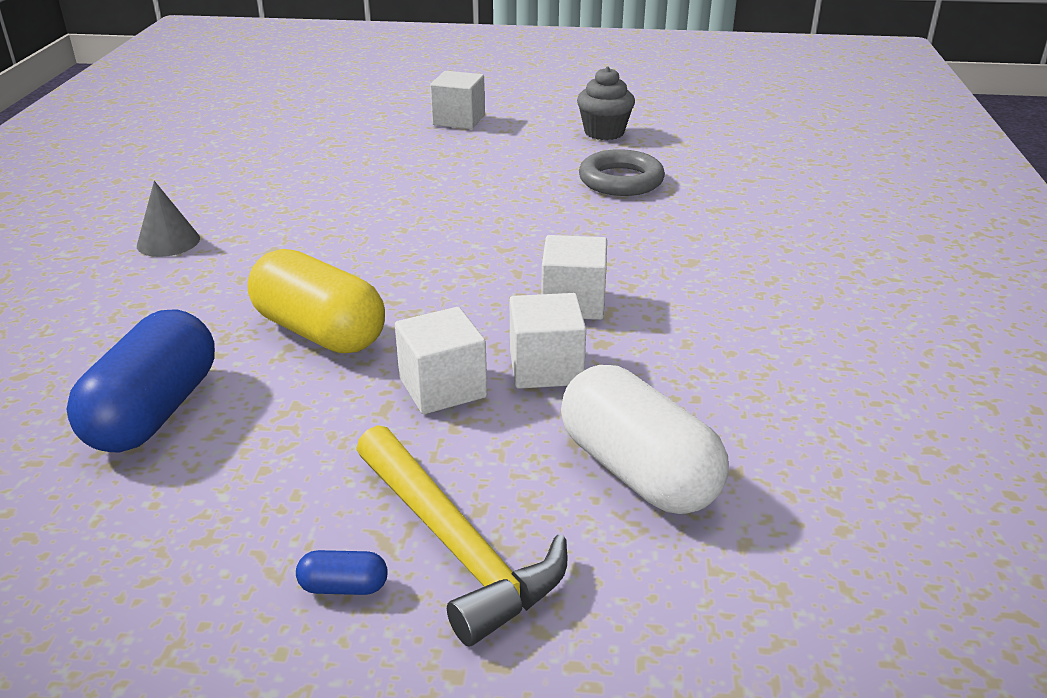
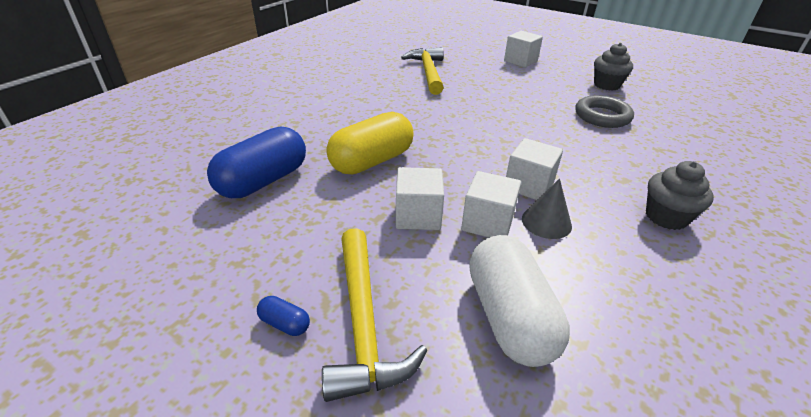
camera: 25 degrees right, 5 degrees up
grey cone [137,181,200,257] -> grey cone moved to [522,178,572,239]
yellow capsule [247,249,385,353] -> yellow capsule turned 75 degrees clockwise [326,112,414,174]
none -> yellow hammer [401,47,444,95]
none -> grey cupcake [646,161,714,230]

